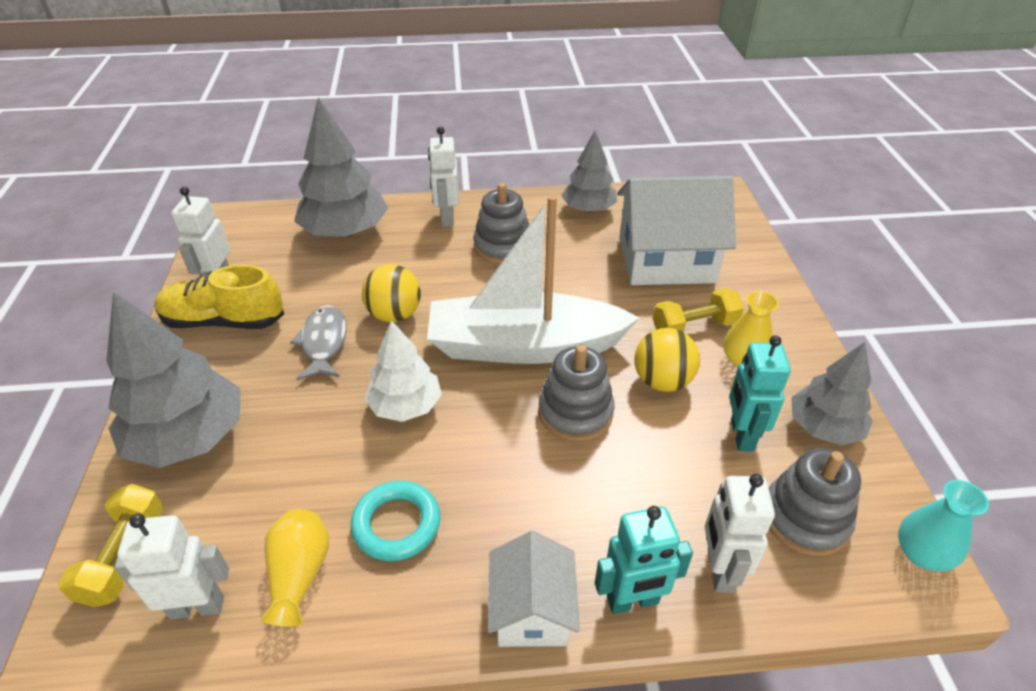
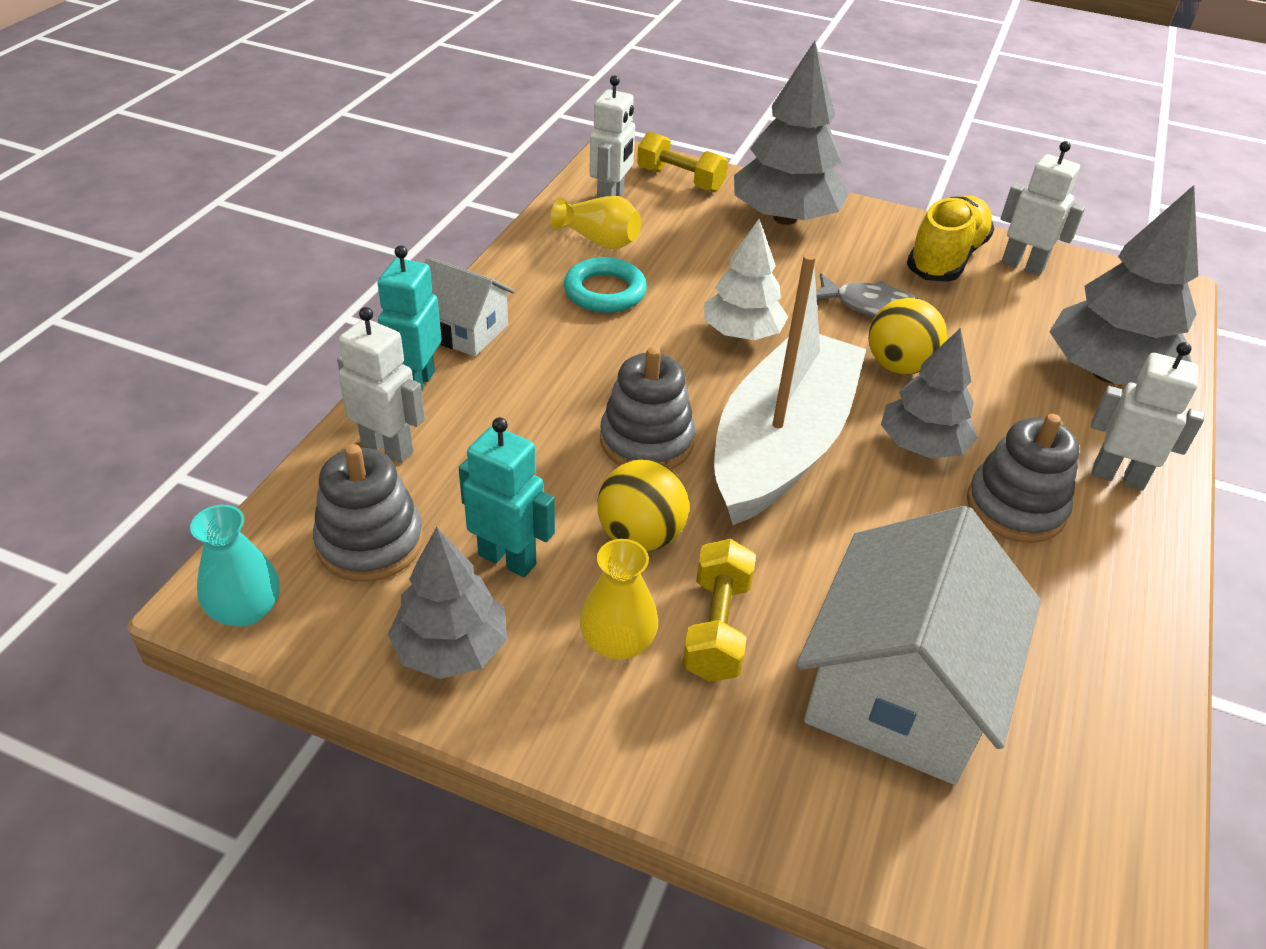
camera: 115 degrees right, 0 degrees up
grey tree [561,131,617,213] -> grey tree moved to [881,328,977,459]

